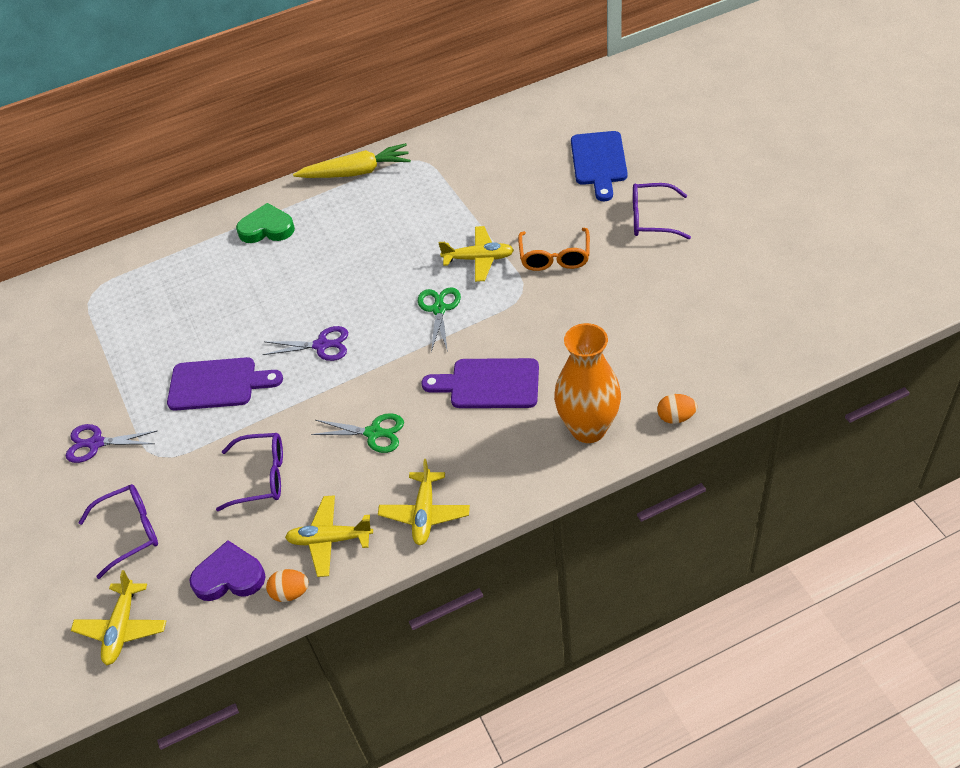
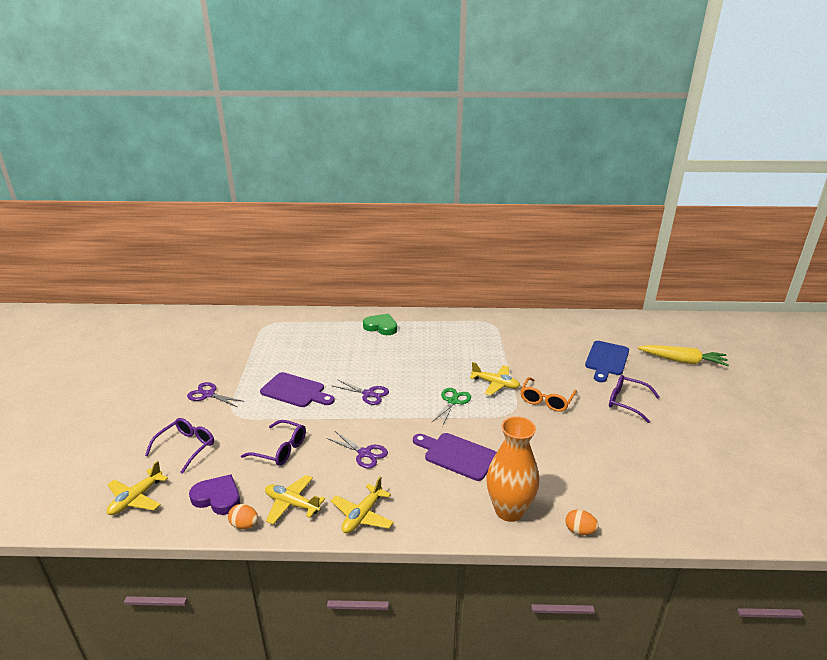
camera: 20 degrees right, 20 degrees down
purple glasses [78,484,158,579] -> purple glasses turned 60 degrees counterclockwise [145,418,214,474]
yellow carrot [293,143,411,178] -> yellow carrot moved to [638,345,729,366]
green scissors [311,413,404,453] -> purple scissors [327,431,388,469]

